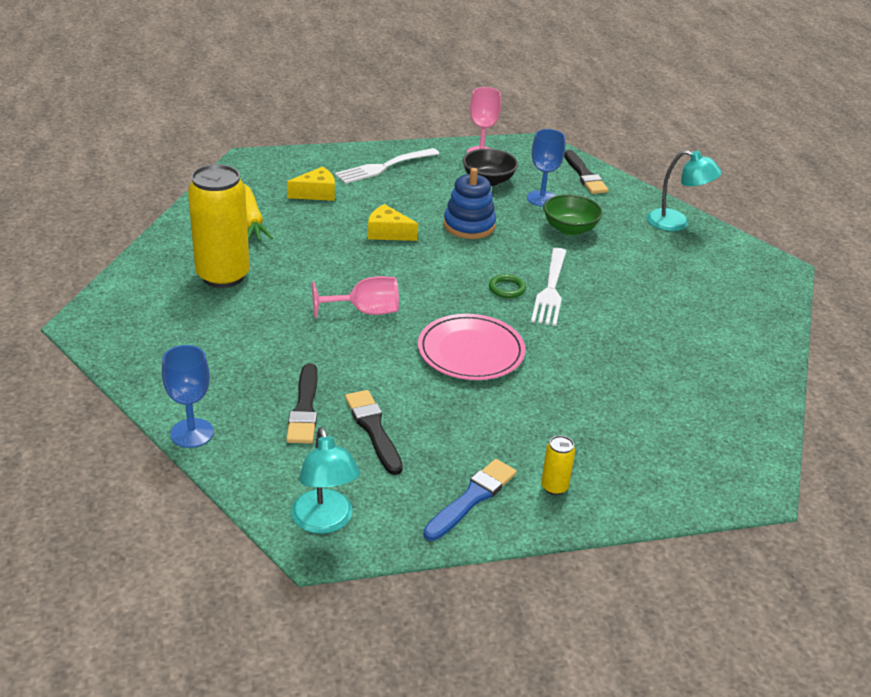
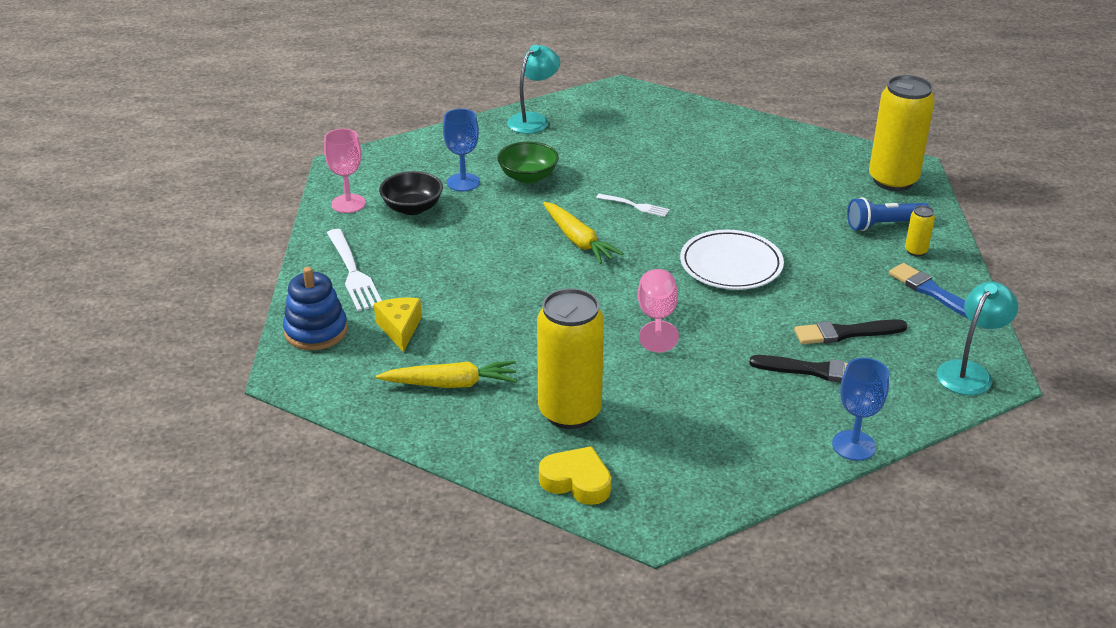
camera: 75 degrees left, 0 degrees up
turquoise lamp [291,427,360,534] -> turquoise lamp turned 45 degrees counterclockwise [937,281,1018,395]
yellow cheese [368,204,418,241] -> none
pink plate [418,314,525,380] -> white plate [680,230,784,290]
blue stacking toy [444,168,496,239] -> blue stacking toy moved to [283,267,348,350]
green ring [489,274,526,298] -> none
white fork [531,248,566,326] -> white fork [596,194,670,217], size x0.57
black brush [564,150,608,194] -> none
none -> yellow heart [539,446,611,505]
none -> yellow carrot [543,202,624,264]
none -> blue flashlight [847,197,930,231]
none -> yellow can [869,75,935,191]

